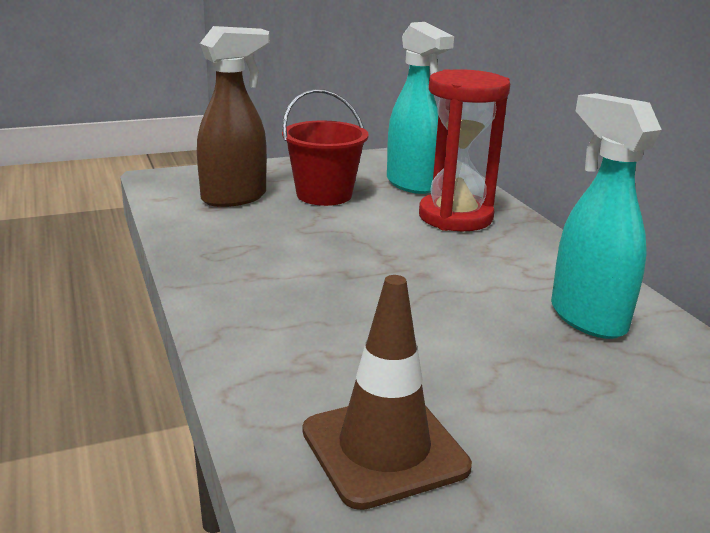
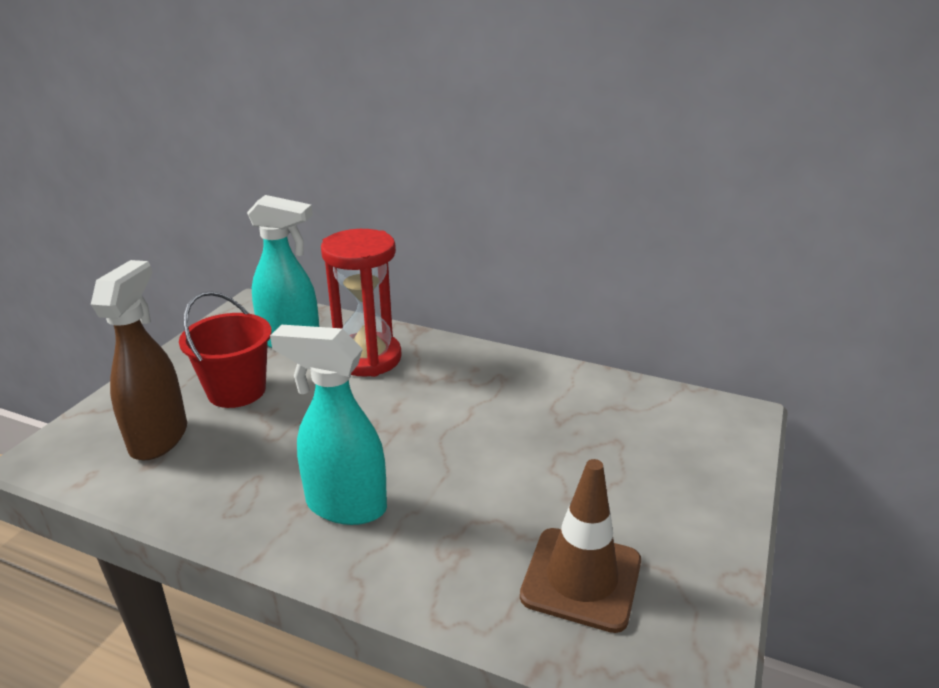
camera: 45 degrees left, 5 degrees up
turquoise spray bottle [551,93,662,339] -> turquoise spray bottle moved to [270,325,387,525]

